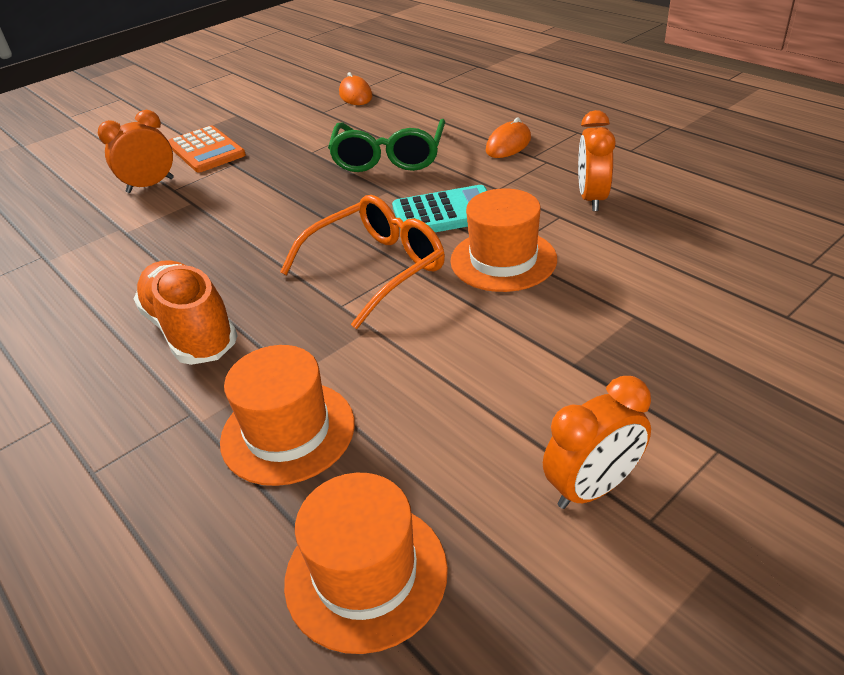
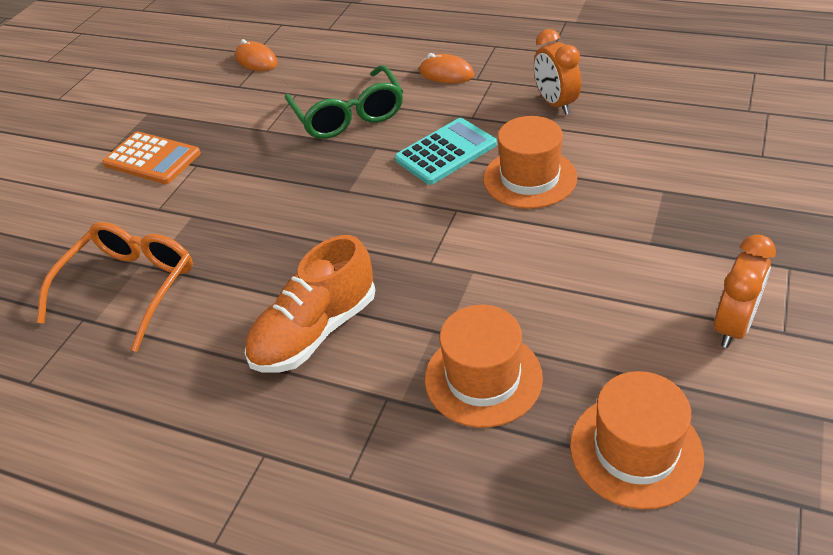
camera: 25 degrees left, 5 degrees up
orange clock [98,110,174,193] -> none
orange shoe [133,260,238,365] -> orange shoe turned 75 degrees counterclockwise [245,235,375,373]
orange glasses [280,195,445,329] -> orange glasses moved to [37,222,193,352]
orange mouse [486,117,531,158] -> orange mouse turned 75 degrees counterclockwise [419,53,474,83]

